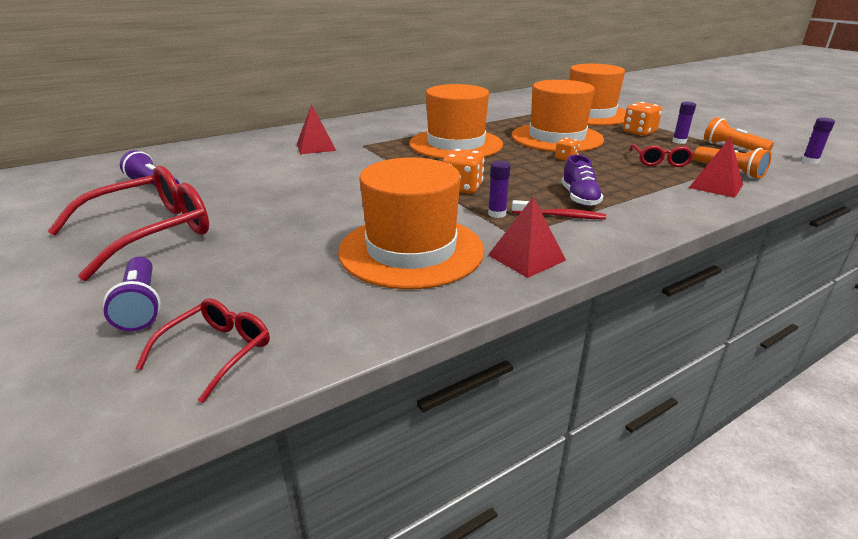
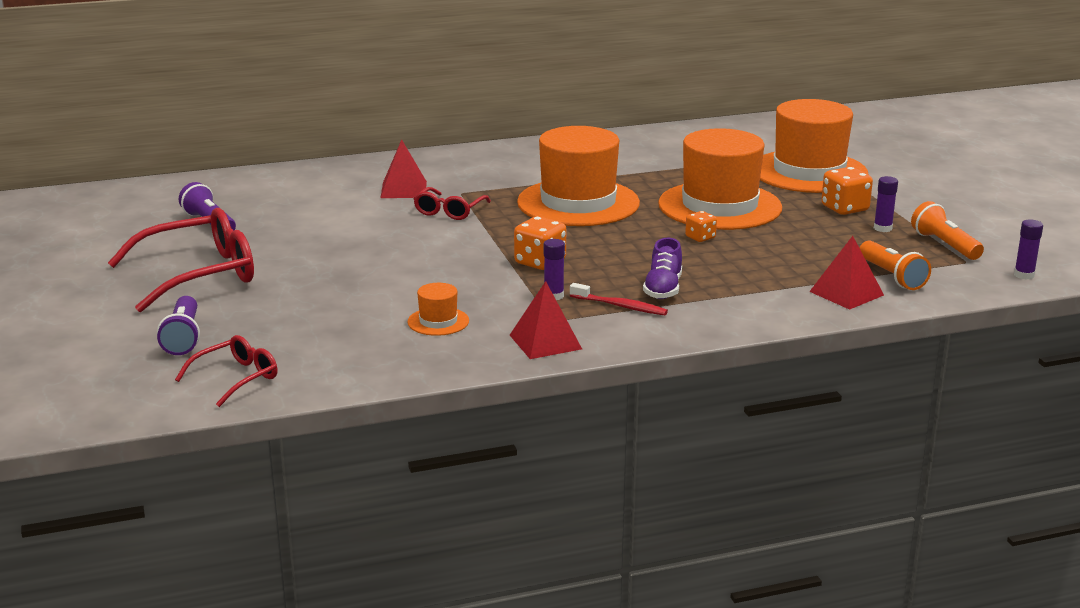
camera: 15 degrees right, 5 degrees down
orange hat [338,157,484,289] -> orange hat [408,283,469,336], size x0.42
red glasses [630,144,694,167] -> red glasses moved to [413,187,491,220]

